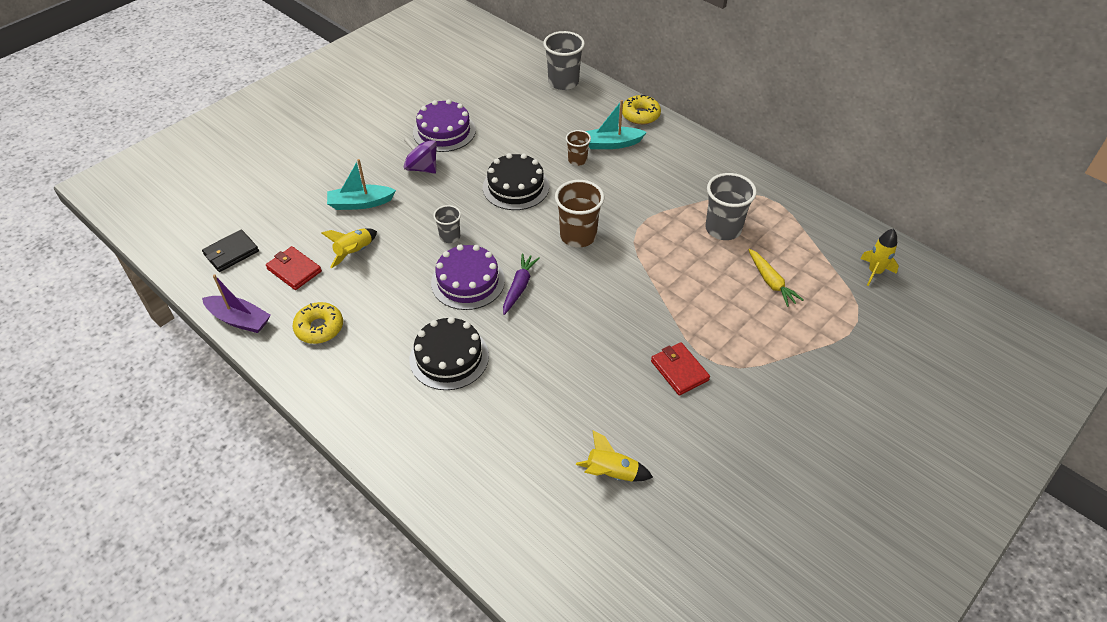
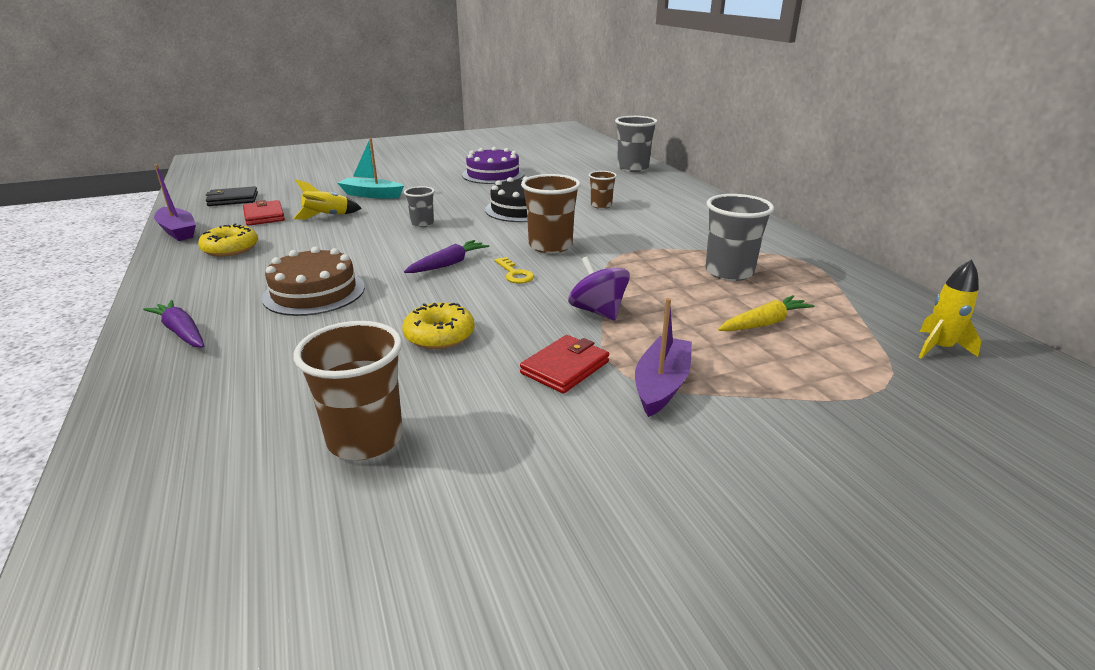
camera: 25 degrees right, 20 degrees down
purple spinning top [404,137,437,174] -> purple spinning top moved to [568,256,630,321]
black cake [410,317,489,390] -> brown cake [262,247,365,316]
purple cake [431,245,505,310] -> none
yellow rocket [576,430,653,481] -> brown cup [294,321,403,460]
turquoise boat [585,100,647,149] -> none
yellow donut [622,95,661,125] -> yellow donut moved to [402,303,475,349]
red wallet [651,342,710,395] -> red wallet turned 45 degrees clockwise [520,335,609,394]
yellow carrot [748,249,803,307] -> yellow carrot turned 120 degrees counterclockwise [718,295,815,331]
none -> purple carrot [143,300,204,348]
none -> yellow key [495,257,534,283]
none -> purple boat [635,298,692,417]

